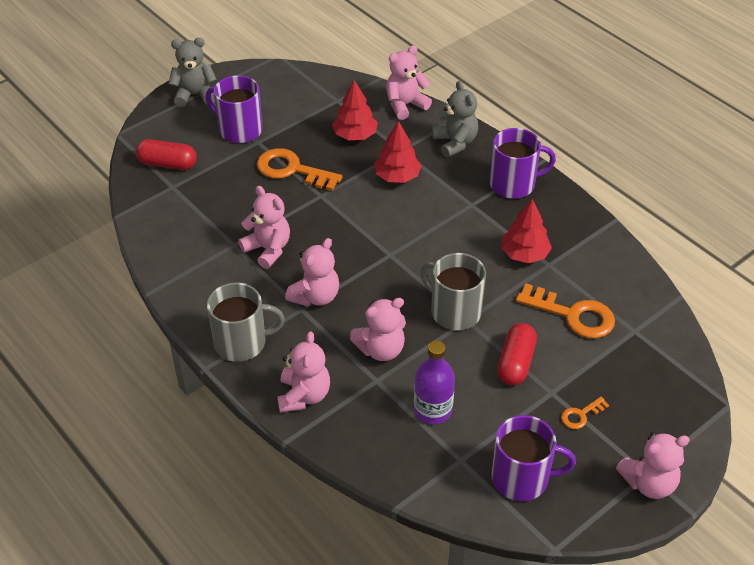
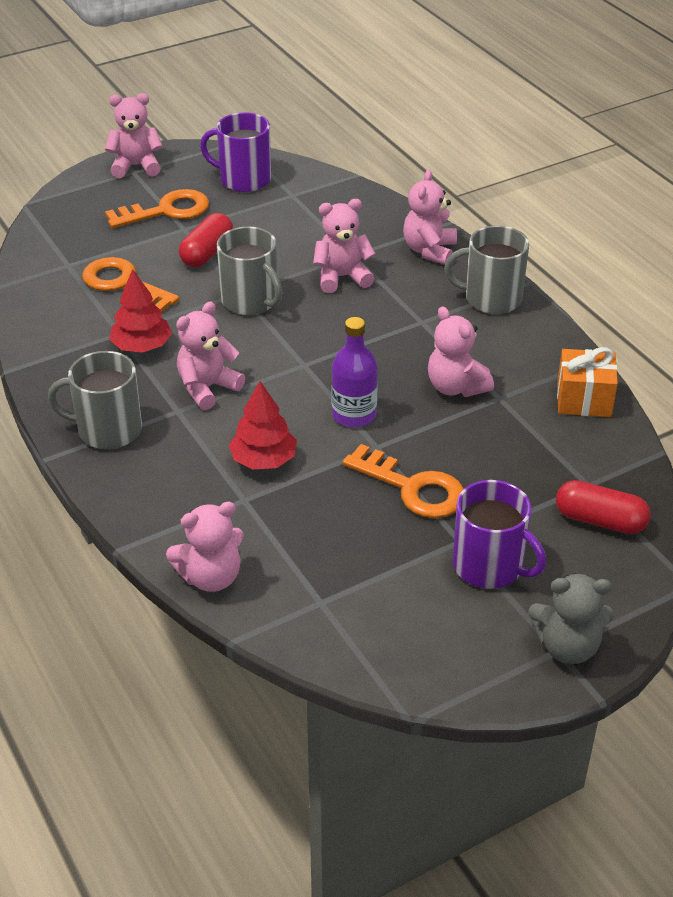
camera: 170 degrees left, 5 degrees down
pink teddy bear [285,238,339,307] -> pink teddy bear moved to [176,302,245,410]
red tree [332,80,378,140] -> none
purple bottle [414,341,455,424] -> purple bottle moved to [331,317,378,427]
grey teddy bear [432,81,478,158] -> none
purple mug [490,128,556,198] -> grey mug [48,351,142,449]
orange key [561,397,609,429] -> orange key [105,189,209,228], size x2.03
none -> orange gift [557,347,618,417]

